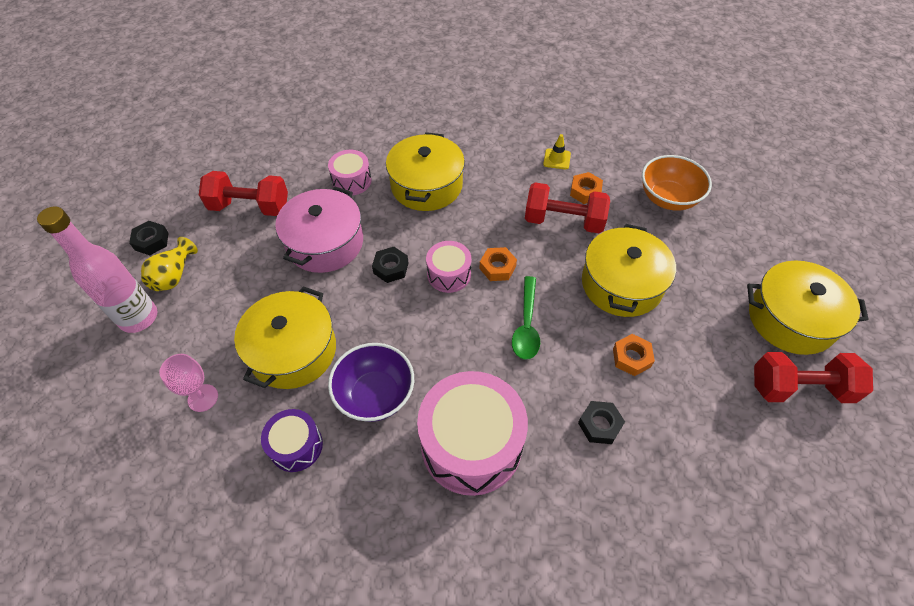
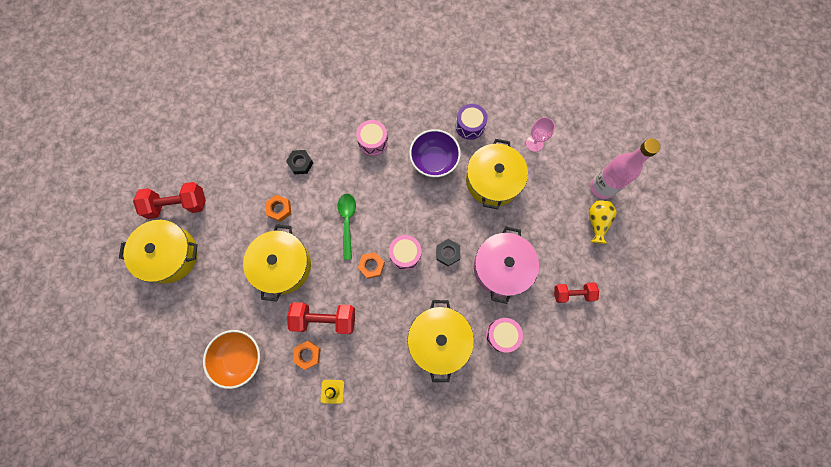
camera: 170 degrees right, 20 degrees up
black nut [129,221,169,255] -> none
red dumbbell [199,171,288,216] -> red dumbbell [554,283,599,303], size x0.65
pink drum [417,371,528,496] -> pink drum [356,120,388,156], size x0.52

